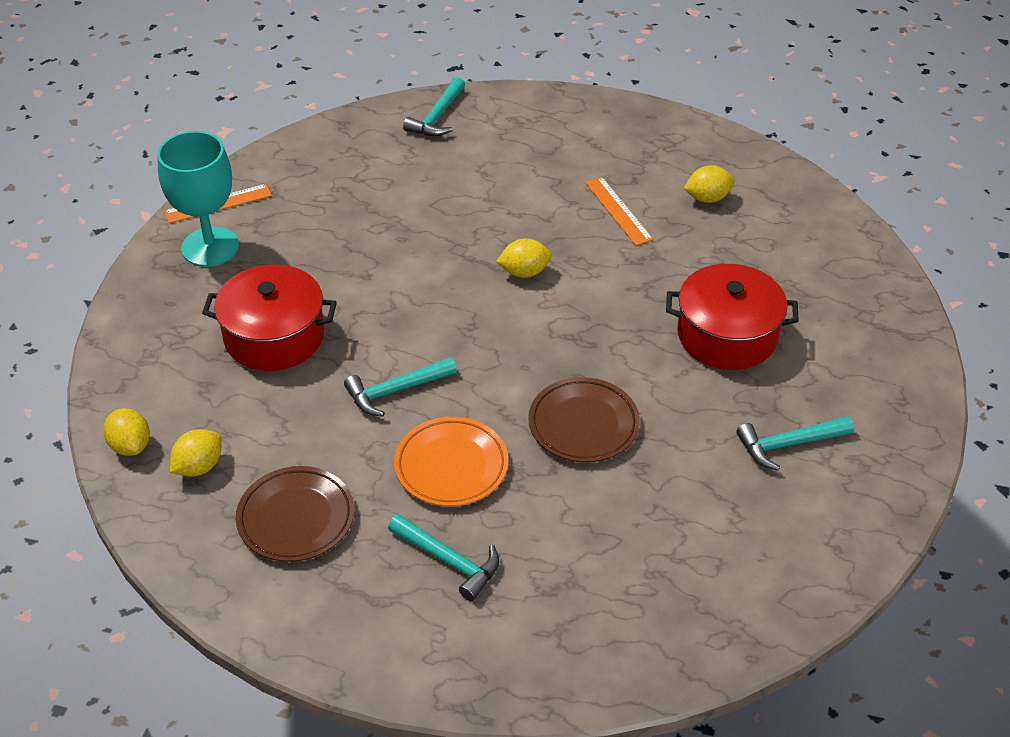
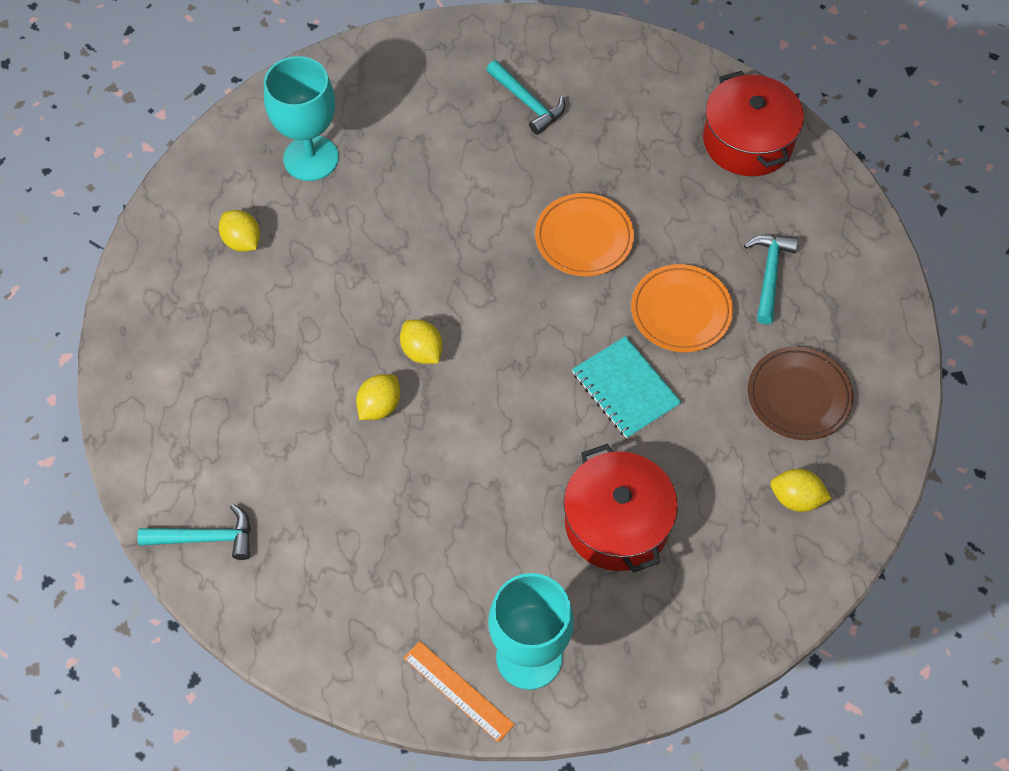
camera: 115 degrees left, 15 degrees up
yellow lemon [104,408,150,456] -> yellow lemon moved to [356,374,400,420]
turquoise hammer [344,357,457,417] -> turquoise notebook [572,336,682,439]
brown plate [528,377,640,463] -> orange plate [535,193,634,276]
orange ruler [585,177,653,246] -> none
red pot [666,264,799,370] -> red pot moved to [703,71,804,176]
none -> turquoise goblet [264,56,339,181]

